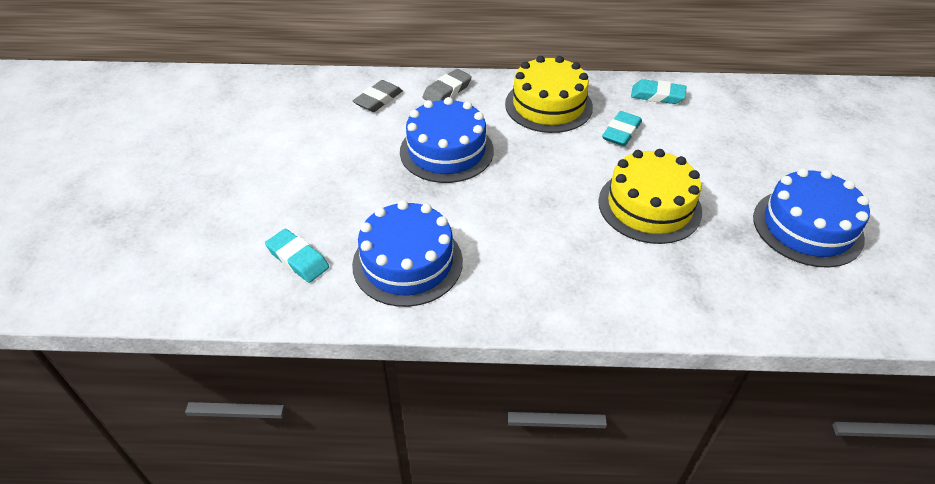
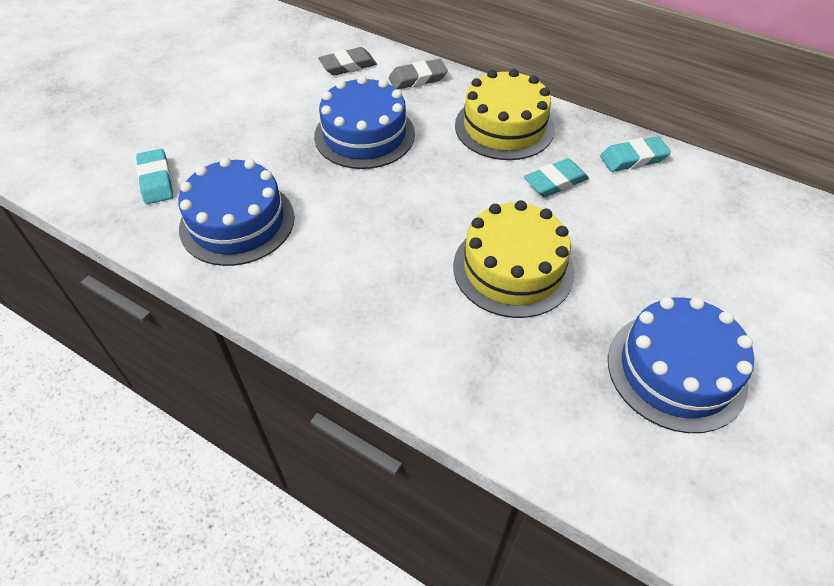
camera: 30 degrees right, 5 degrees up
turquoise eraser [631,79,687,104] -> turquoise eraser turned 60 degrees counterclockwise [600,137,671,172]

